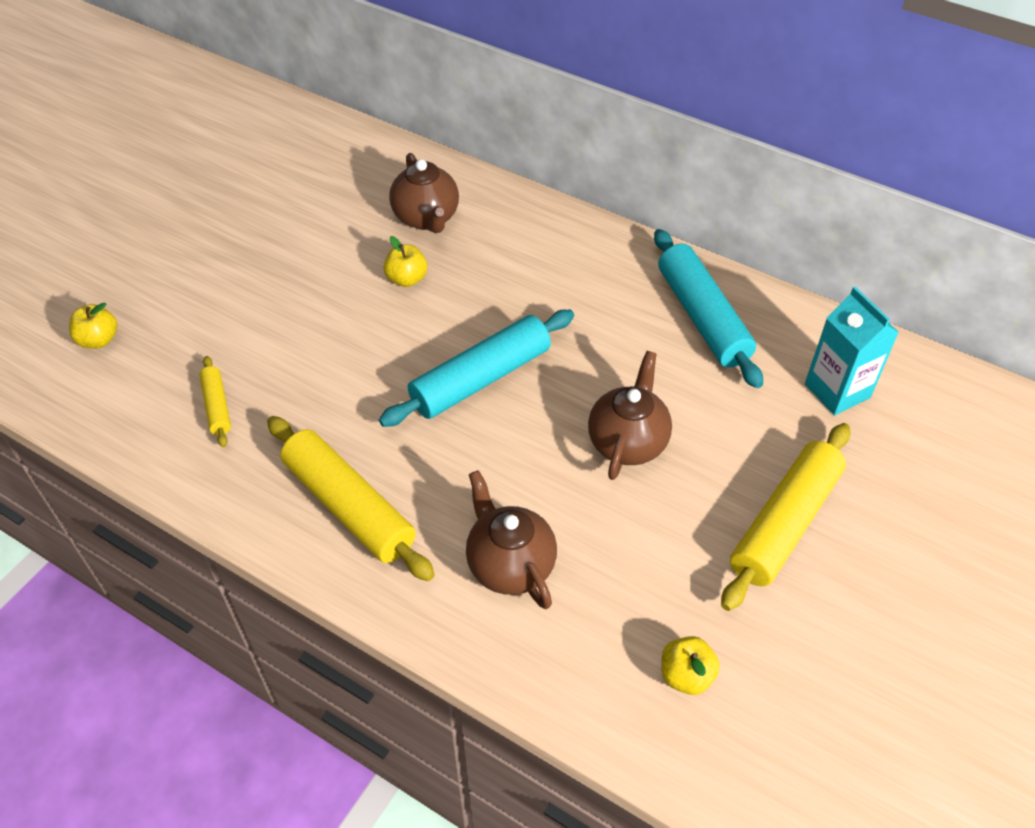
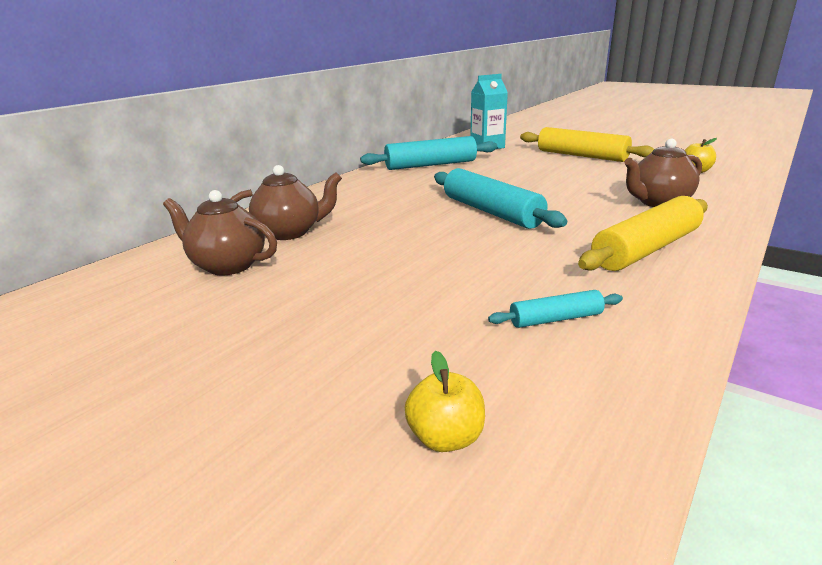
camera: 85 degrees left, 25 degrees down
yellow rolling pin [199,356,231,447] -> turquoise rolling pin [488,290,623,328]
yellow apple [383,236,427,287] -> none
brown teapot [588,351,672,480] -> brown teapot moved to [163,190,277,275]

